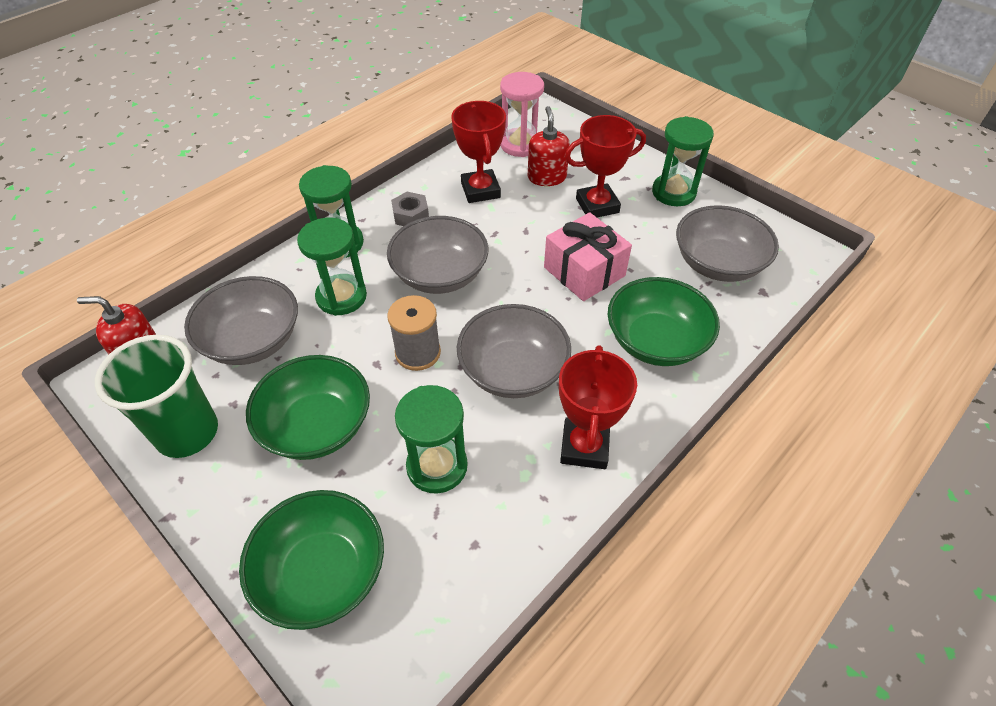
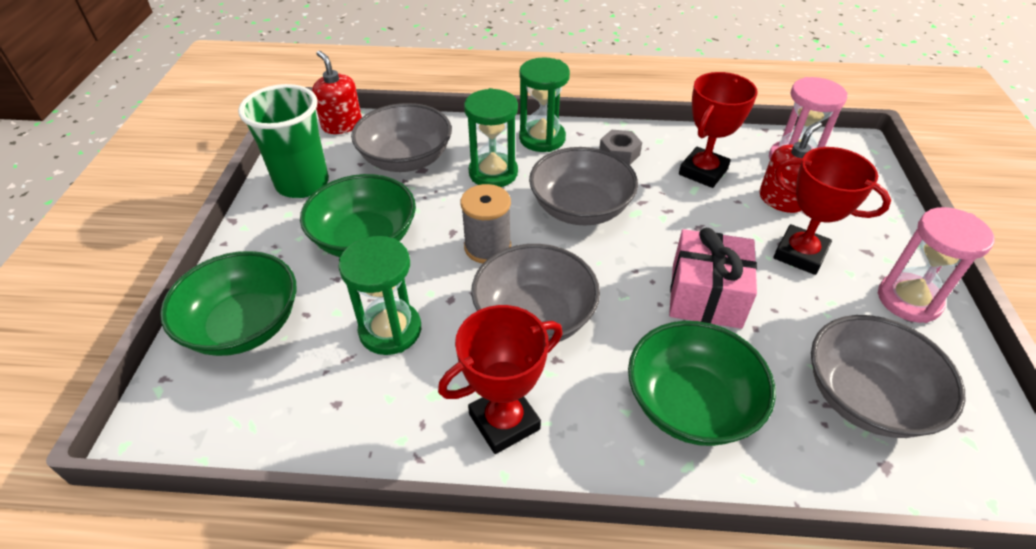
camera: 50 degrees right, 5 degrees down
green hourglass [652,116,714,206] -> pink hourglass [878,207,994,323]

